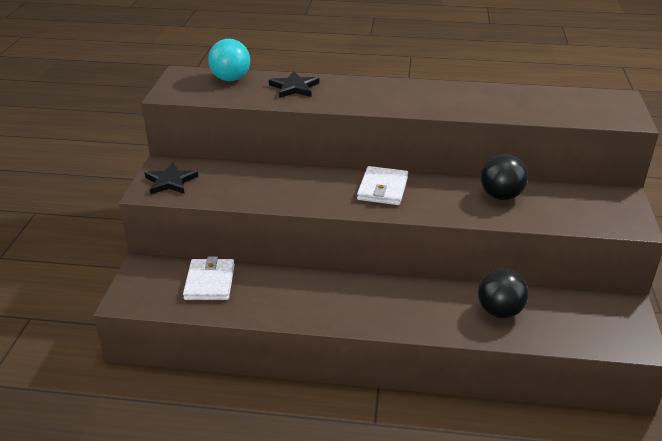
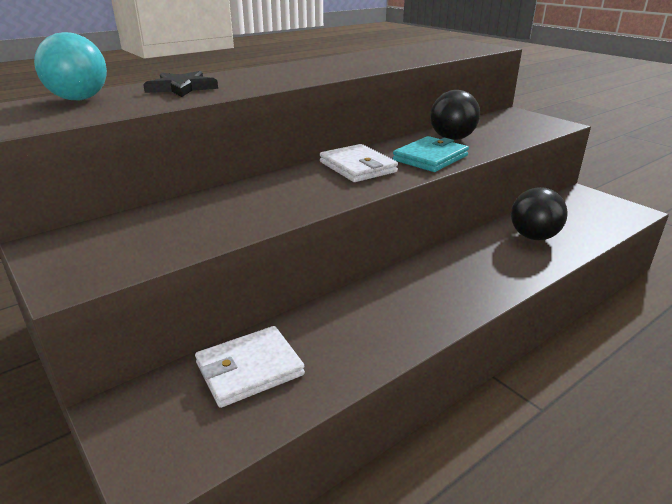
camera: 45 degrees left, 5 degrees down
black star [145,162,198,194] -> none
white wallet [183,256,235,300] -> white wallet turned 75 degrees counterclockwise [195,326,305,408]
none -> turquoise wallet [393,136,469,172]

